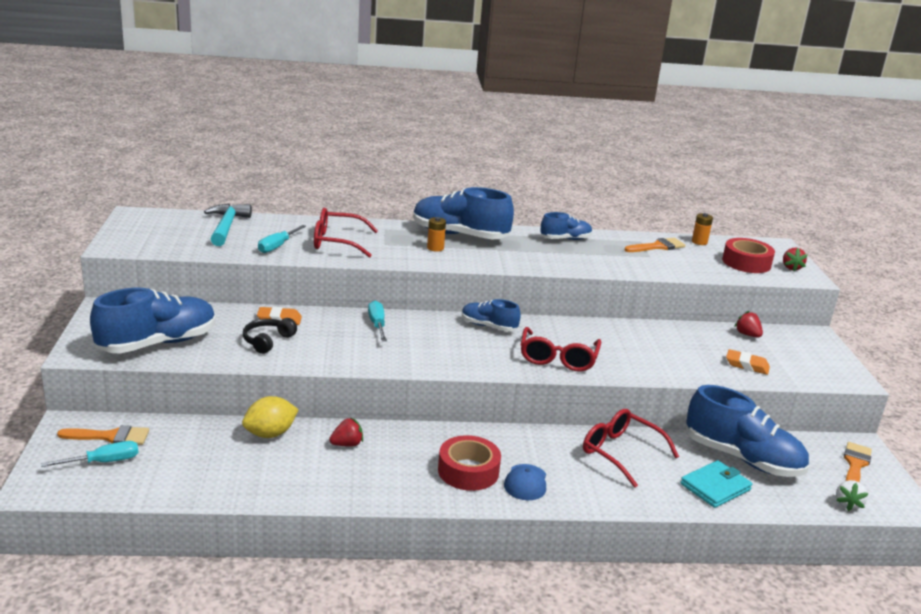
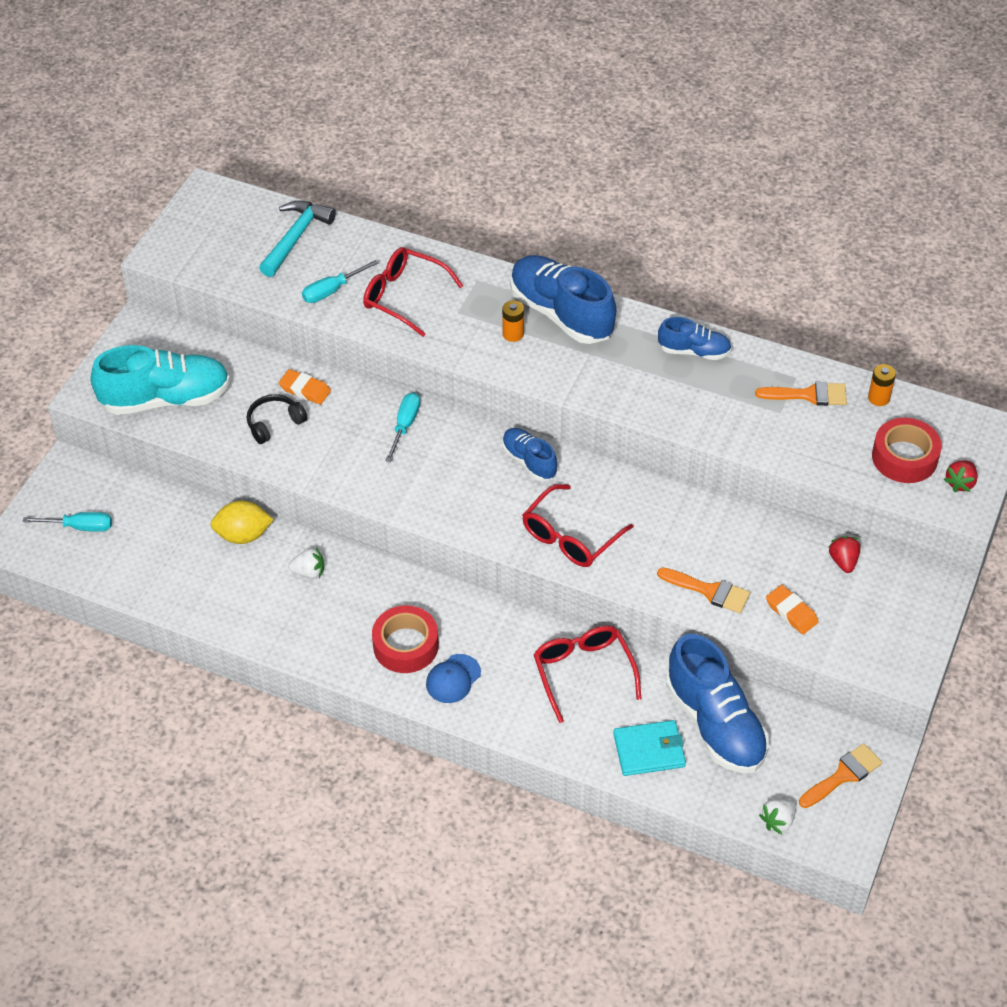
camera: 30 degrees right, 25 degrees up
orange brush [57,425,149,445] -> orange brush moved to [657,568,750,613]
blue shoe [90,288,216,354] -> turquoise shoe [91,345,230,415]
red strawberry [329,417,363,446] -> white strawberry [288,547,324,579]

